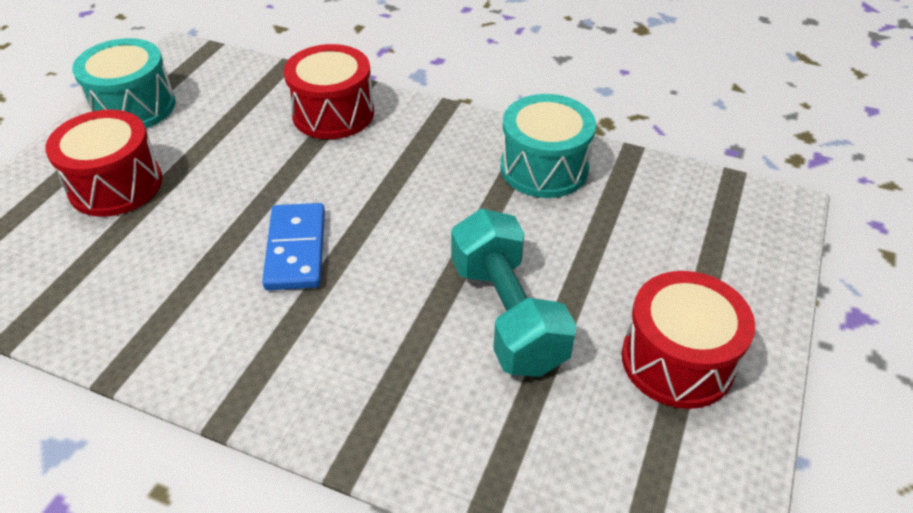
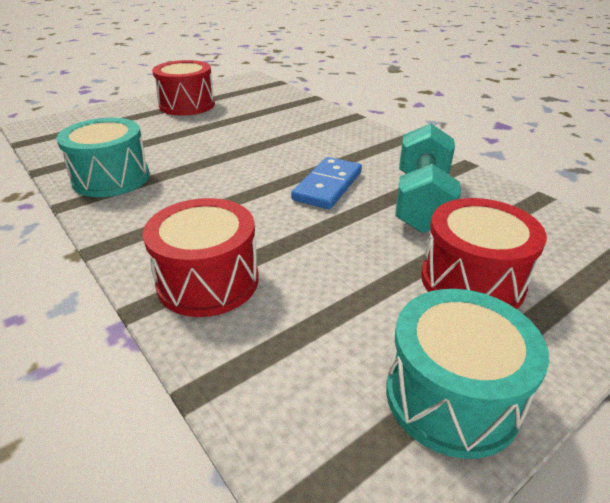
camera: 150 degrees left, 10 degrees down
turquoise dumbbell [451,209,577,377] -> turquoise dumbbell moved to [395,123,461,233]

